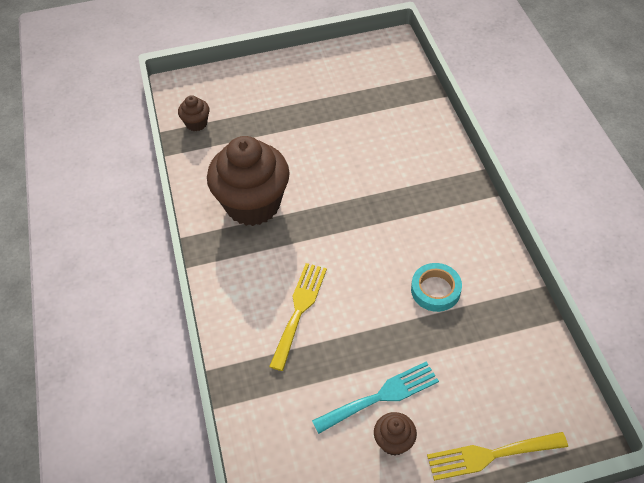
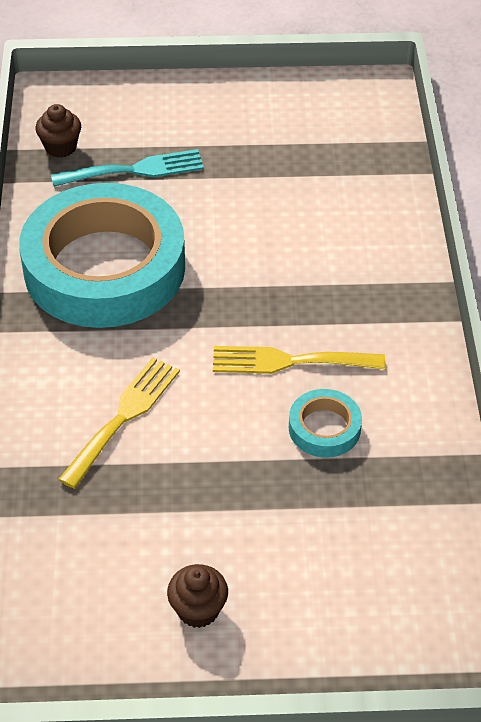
camera: 10 degrees right, 5 degrees down
brown cupcake [207,136,290,226] -> turquoise tape [19,183,185,328]
turquoise fork [312,361,439,434] -> turquoise fork moved to [51,149,204,187]
yellow fork [427,432,568,481] -> yellow fork moved to [213,346,385,374]

